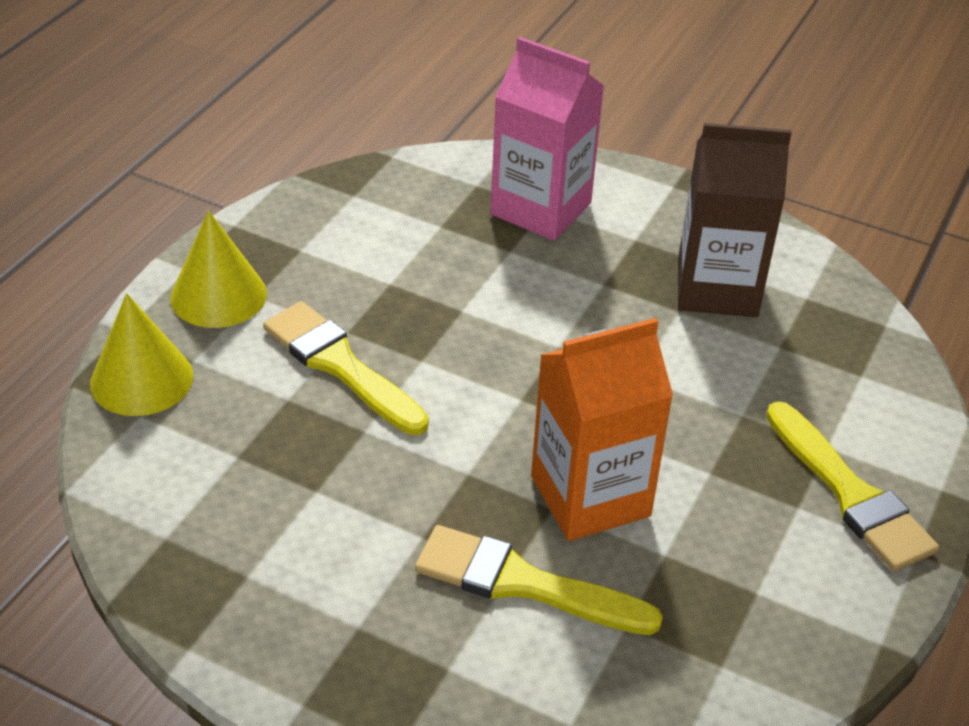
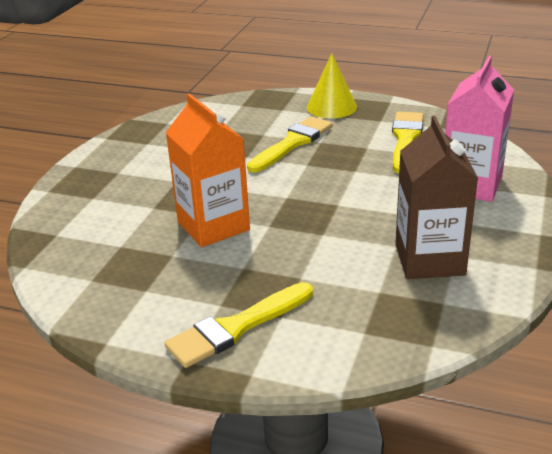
camera: 85 degrees right, 10 degrees down
yellow cone [90,293,193,416] -> none
yellow brush [415,525,663,635] -> yellow brush moved to [392,111,423,173]

